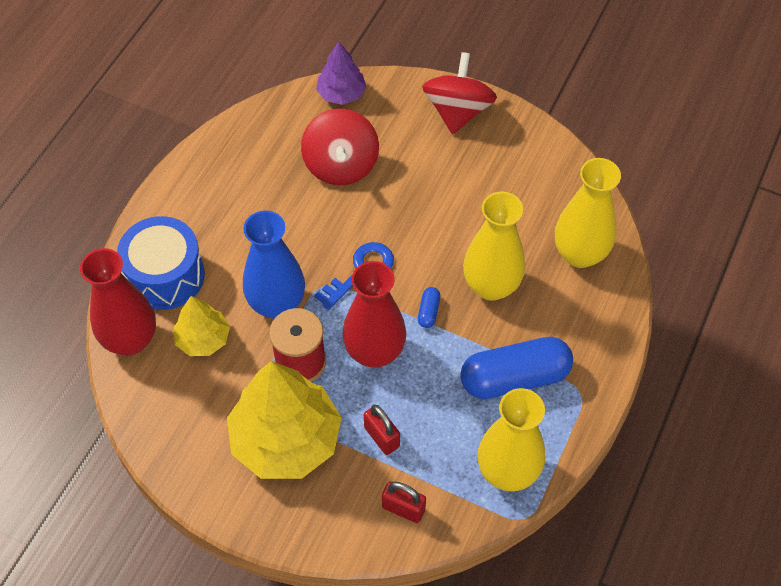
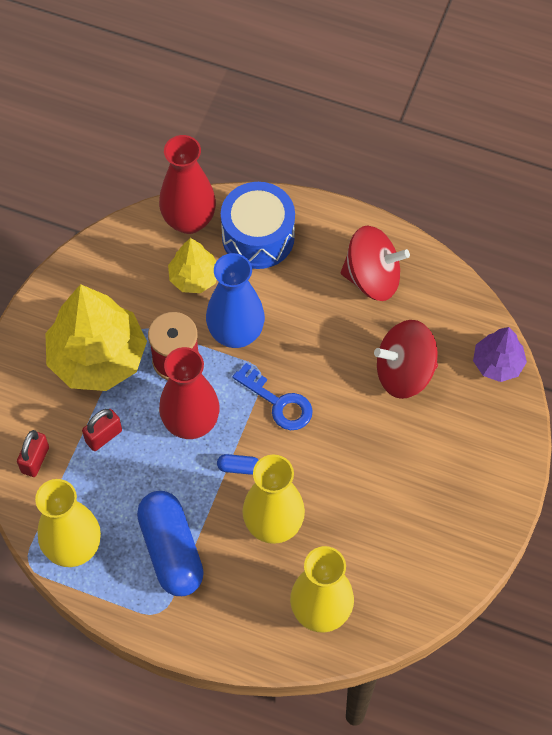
camera: 85 degrees right, 5 degrees up
red spinning top [422,52,497,134] -> red spinning top moved to [341,226,410,301]

